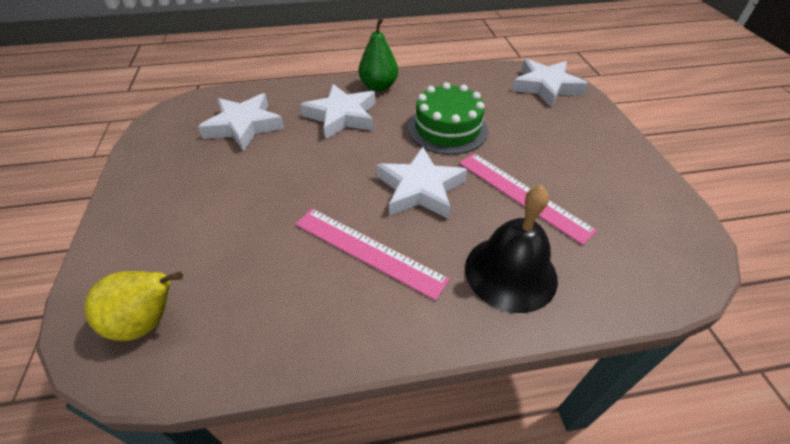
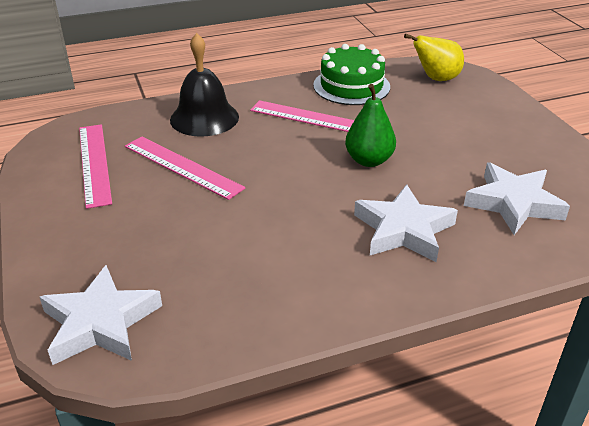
camera: 170 degrees right, 10 degrees down
green pear [358,18,398,91] -> green pear moved to [345,84,396,167]
white star [376,147,468,219] -> none
green cake [408,82,488,155] -> green cake moved to [313,44,390,105]
none -> pink ruler [79,124,112,209]

